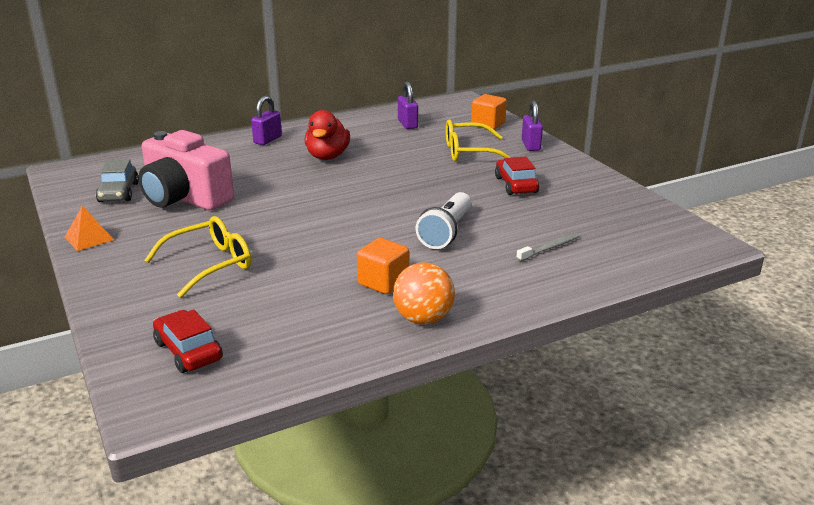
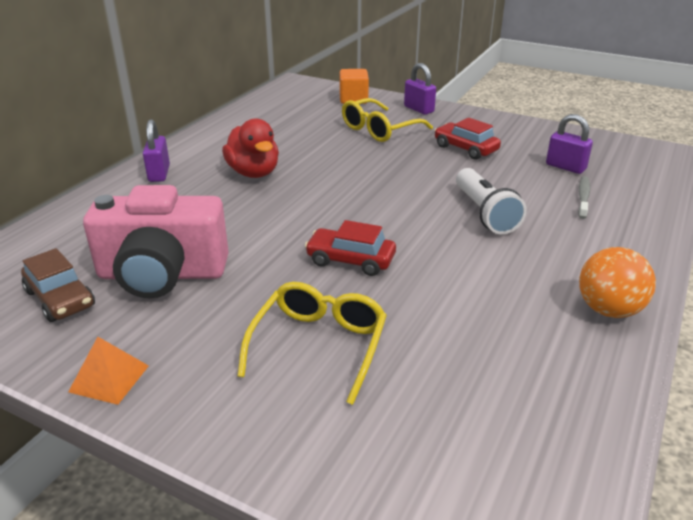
camera: 35 degrees left, 5 degrees up
grey car [96,159,139,202] -> brown car [21,248,95,322]
red car [153,309,223,373] -> red car moved to [305,220,396,276]
orange cube [357,238,409,294] -> none
purple padlock [398,82,418,129] -> purple padlock moved to [546,114,593,174]

